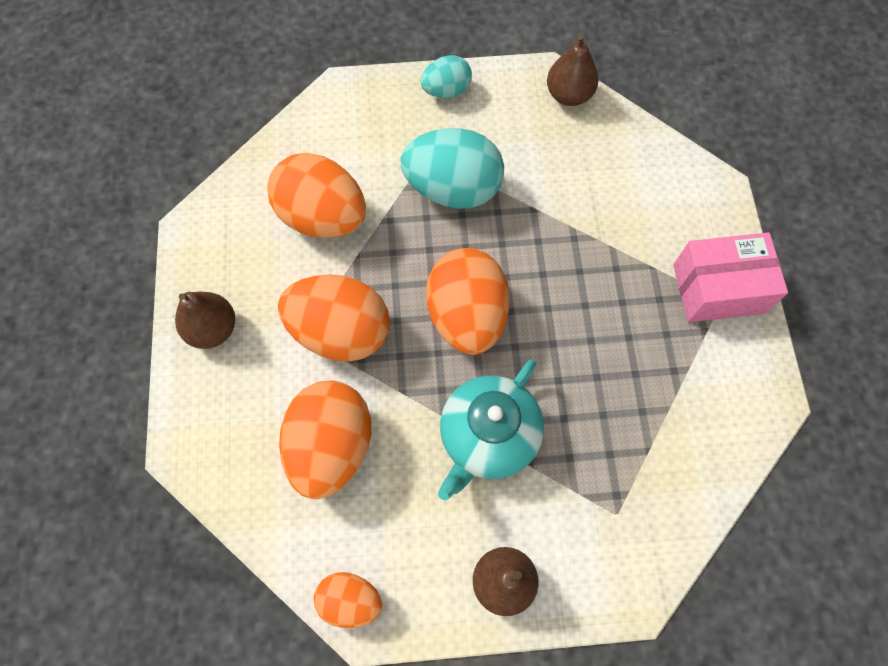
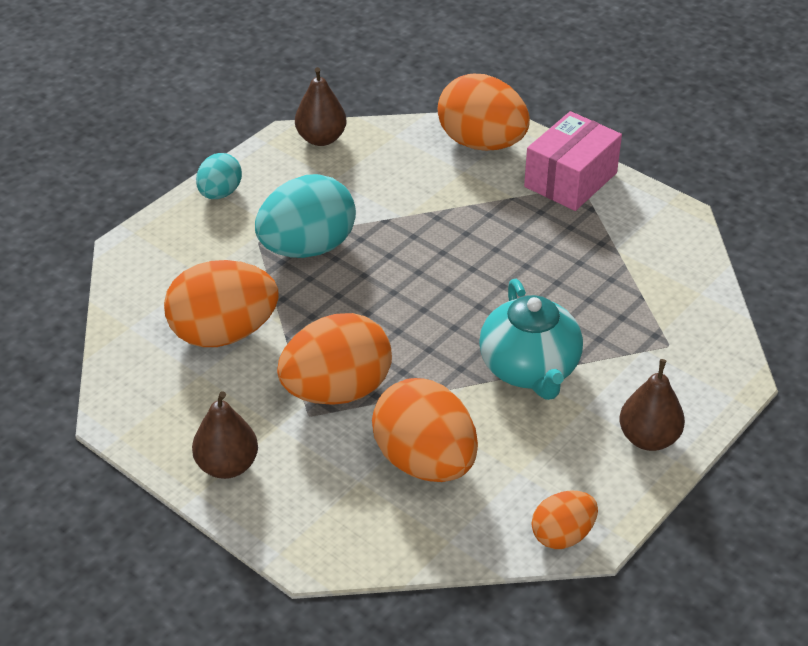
camera: 45 degrees left, 25 degrees down
orange egg [426,248,510,355] -> orange egg moved to [437,74,530,151]

